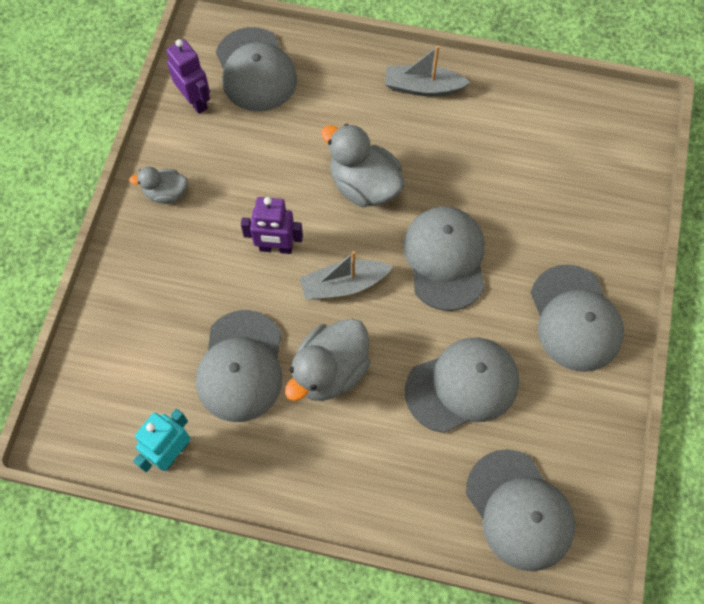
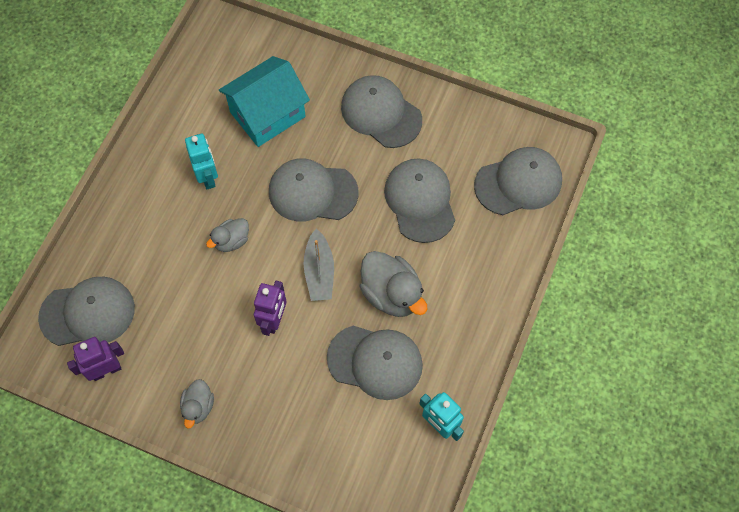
camera: 80 degrees left, 0 degrees up
grey duck [321,124,405,207] -> grey duck [206,218,249,252], size x0.57
grey boat [385,46,471,96] -> none
grey cap [531,264,624,372] -> grey cap turned 135 degrees counterclockwise [341,75,422,148]
none -> turquoise robot [185,134,218,189]
none -> turquoise house [219,56,310,147]

